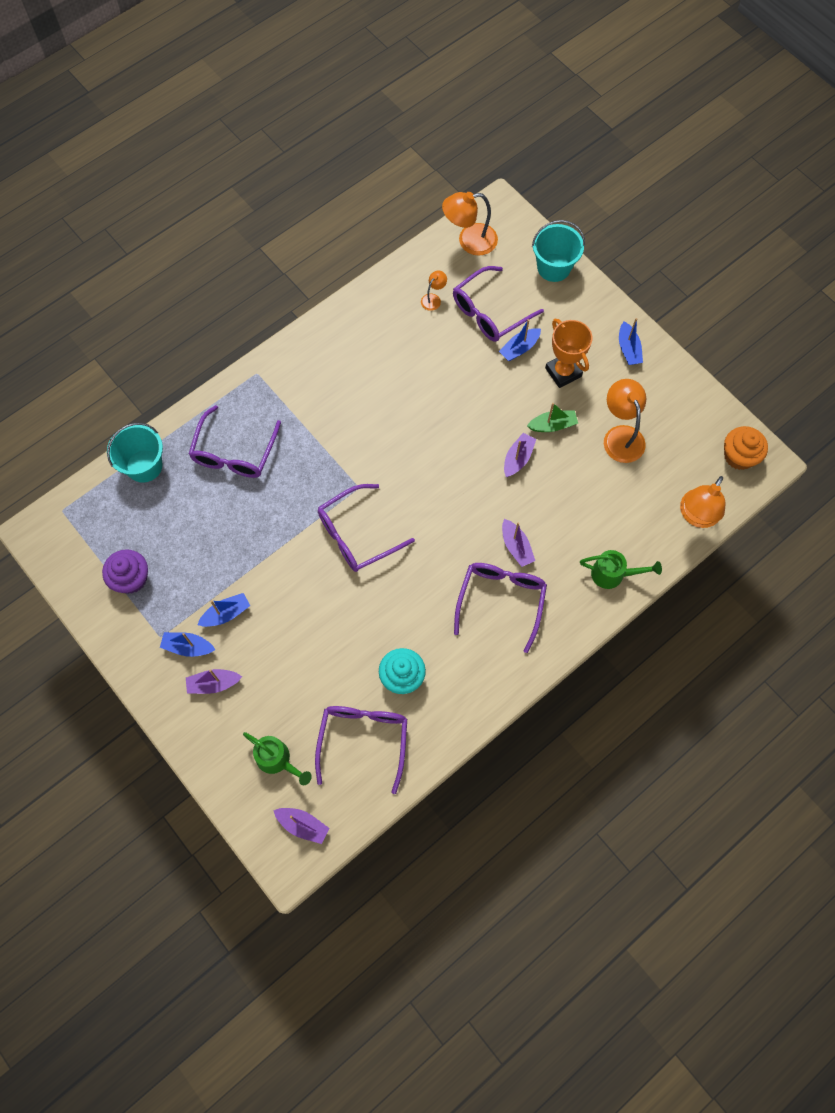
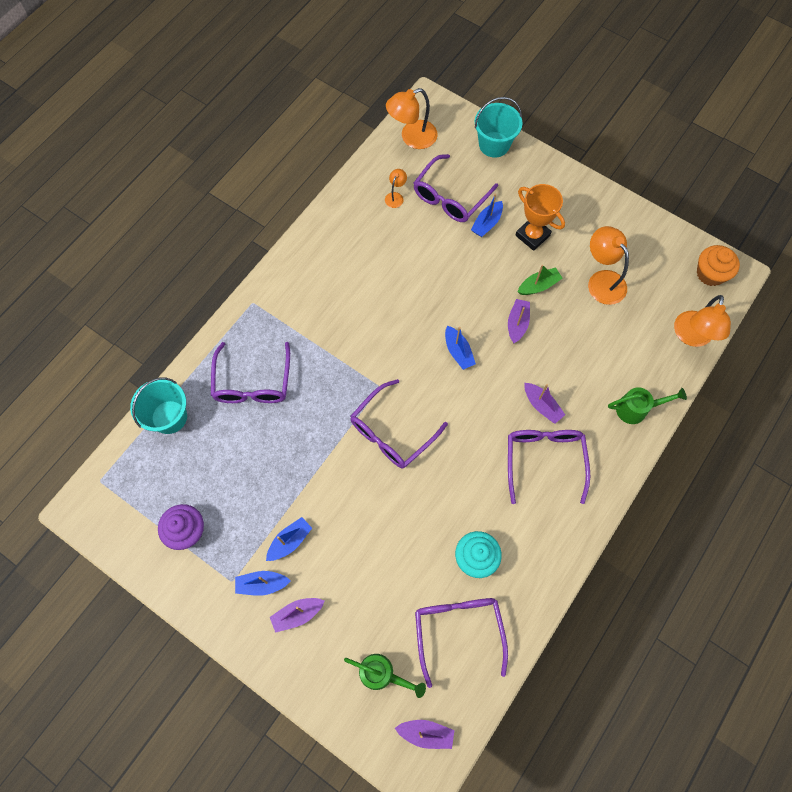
camera: 15 degrees left, 0 degrees up
blue boat [619,318,643,365] -> blue boat moved to [445,326,476,370]

